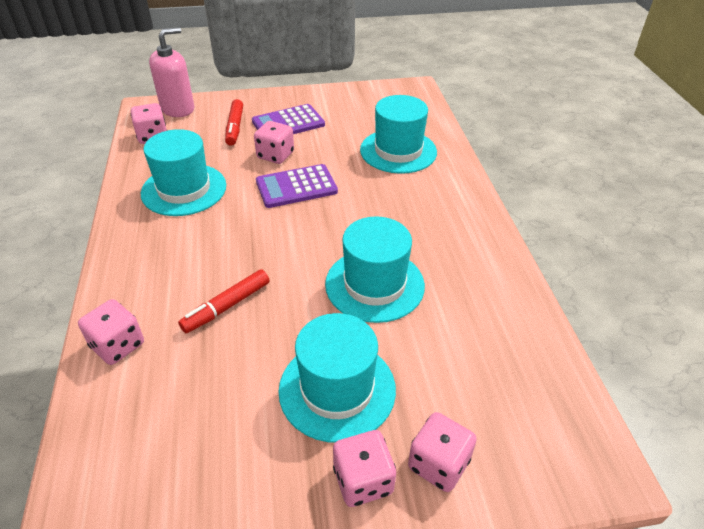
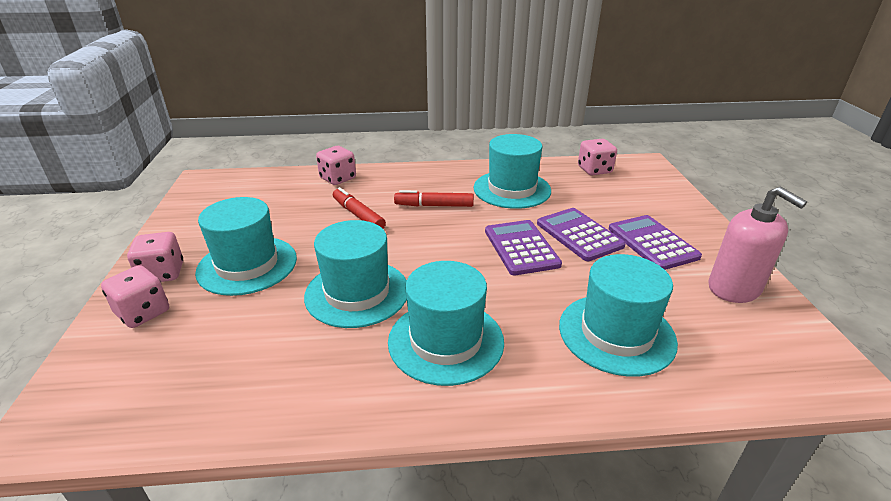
camera: 95 degrees right, 10 degrees down
pink soap dispenser [149,27,194,117] -> pink soap dispenser moved to [708,187,807,303]
red marker [225,99,243,146] -> red marker moved to [394,190,474,207]
pink dice [254,121,294,164] -> purple calculator [537,208,626,261]
none -> turquoise hat [388,261,504,386]

